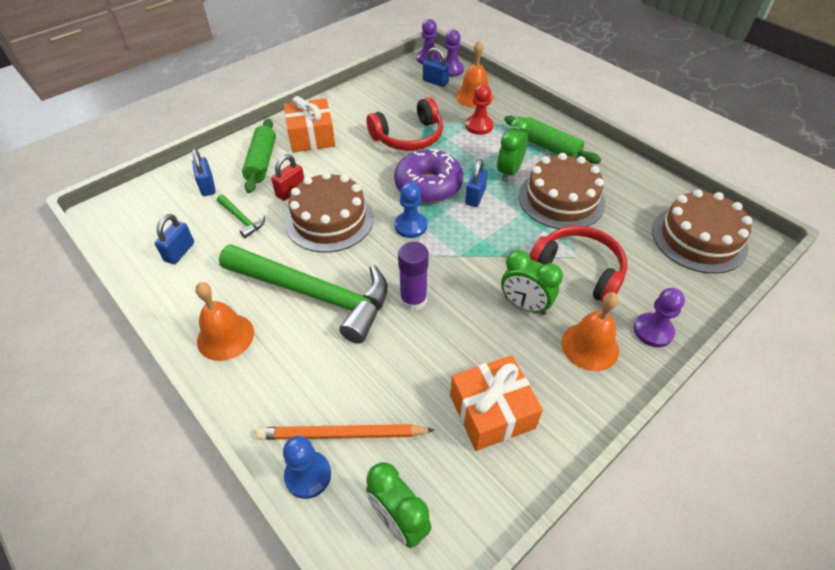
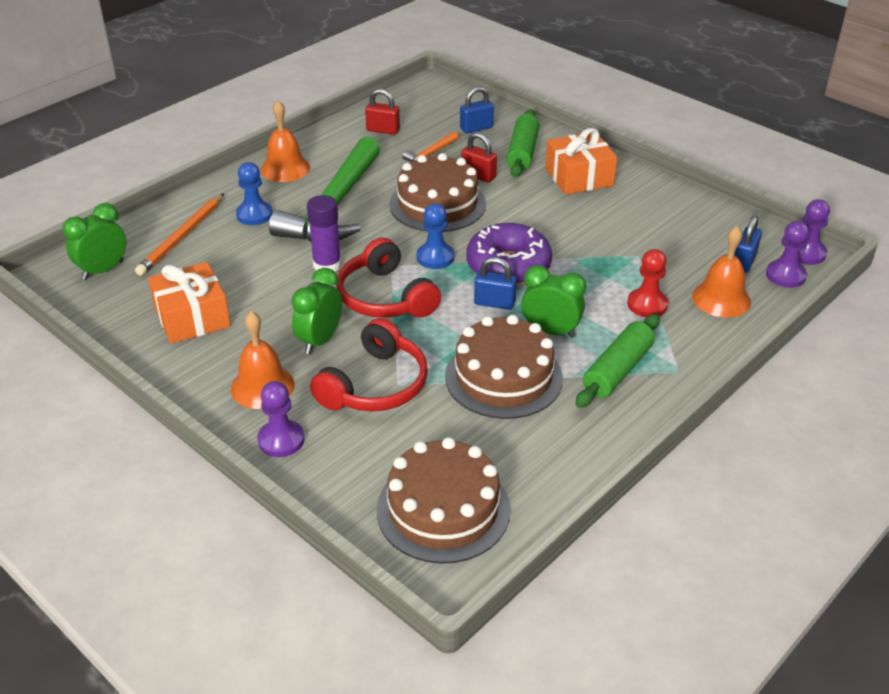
camera: 85 degrees right, 10 degrees down
blue padlock [155,214,194,264] -> red padlock [365,89,400,135]
green hammer [217,195,265,238] -> orange hammer [402,131,458,162]
green rolling pin [242,119,276,193] -> green rolling pin turned 75 degrees counterclockwise [506,109,540,177]
orange pencil [256,424,435,440] -> orange pencil turned 150 degrees counterclockwise [135,193,224,276]
blue pawn [283,436,331,499] -> blue pawn moved to [236,162,273,225]
red headphones [367,97,443,151] -> red headphones moved to [336,238,441,318]

